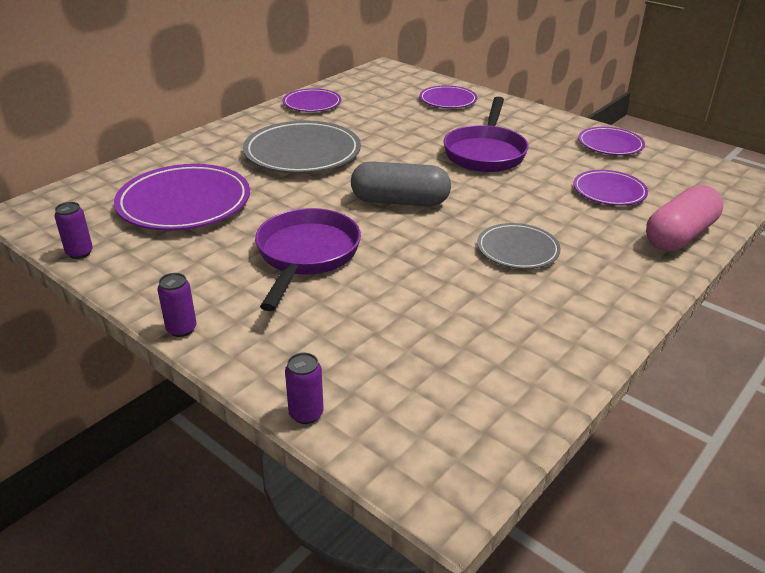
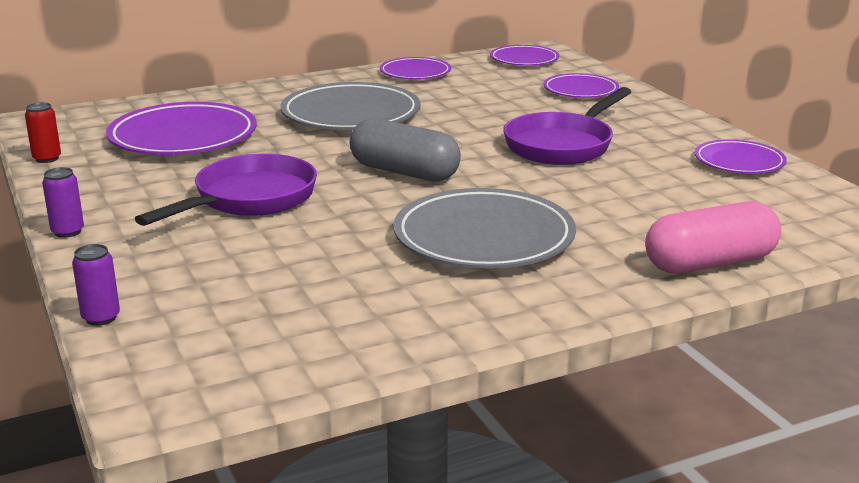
camera: 25 degrees right, 10 degrees down
purple can [54,202,93,259] -> red can [25,102,61,163]
grey plate [477,223,561,269] -> grey plate [393,188,576,269], size x1.75
purple plate [573,170,648,206] -> purple plate moved to [490,45,559,66]

